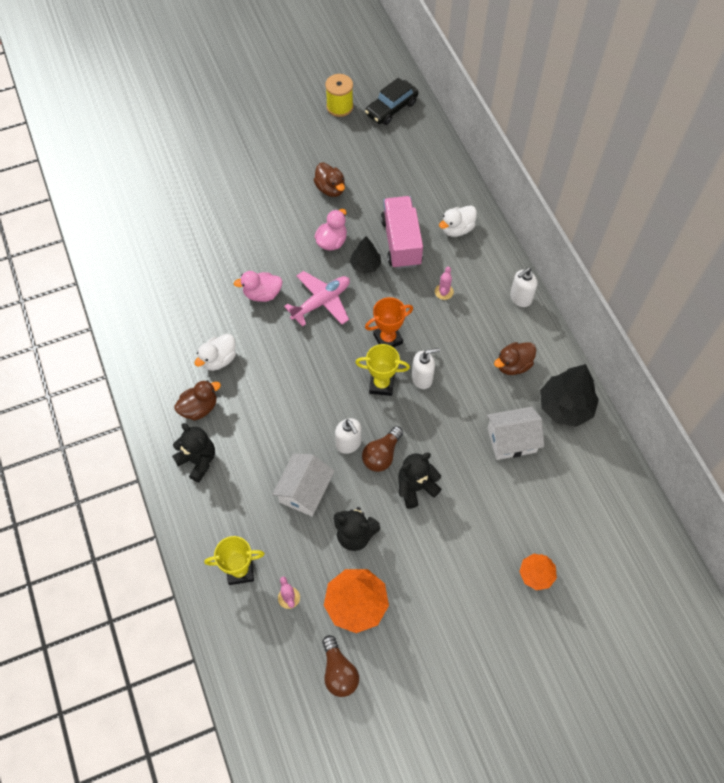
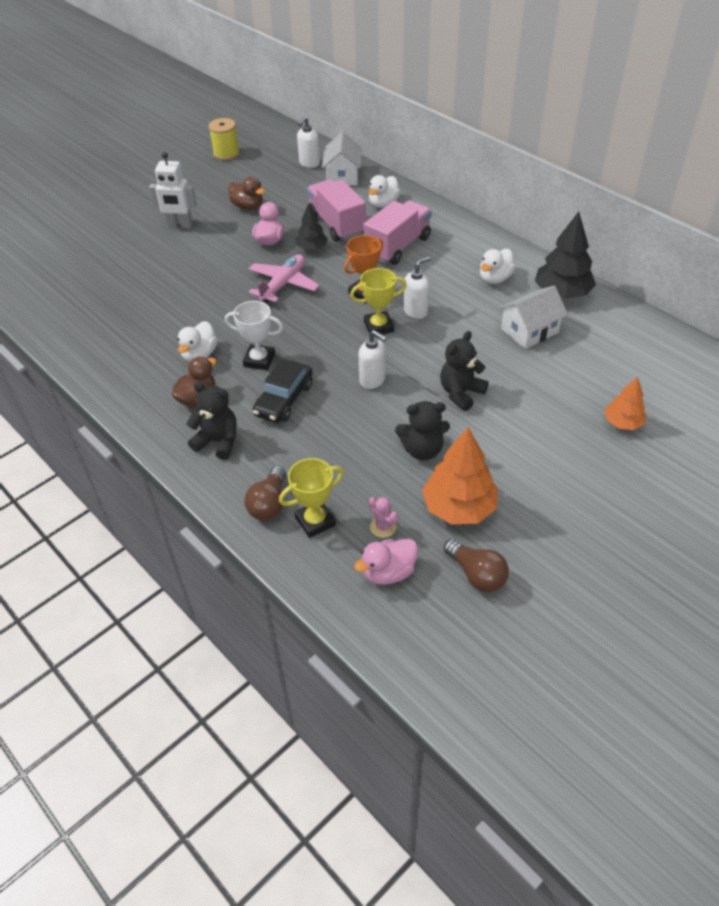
camera: 20 degrees left, 15 degrees down
pink duck [234,271,283,302] -> pink duck moved to [354,539,418,585]
white house [272,453,335,517] -> white house moved to [322,132,362,185]
brown light bulb [362,426,403,472] -> brown light bulb moved to [245,466,286,521]
black car [365,78,418,125] -> black car moved to [253,358,313,423]
pink cactus [435,267,454,300] -> pink truck [363,200,432,265]
brown duck [494,342,536,375] -> white duck [480,249,516,284]
white soap dispenser [510,268,537,307] -> white soap dispenser moved to [297,117,320,168]
none -> white robot [149,152,197,228]
none -> white trophy [225,301,283,370]

